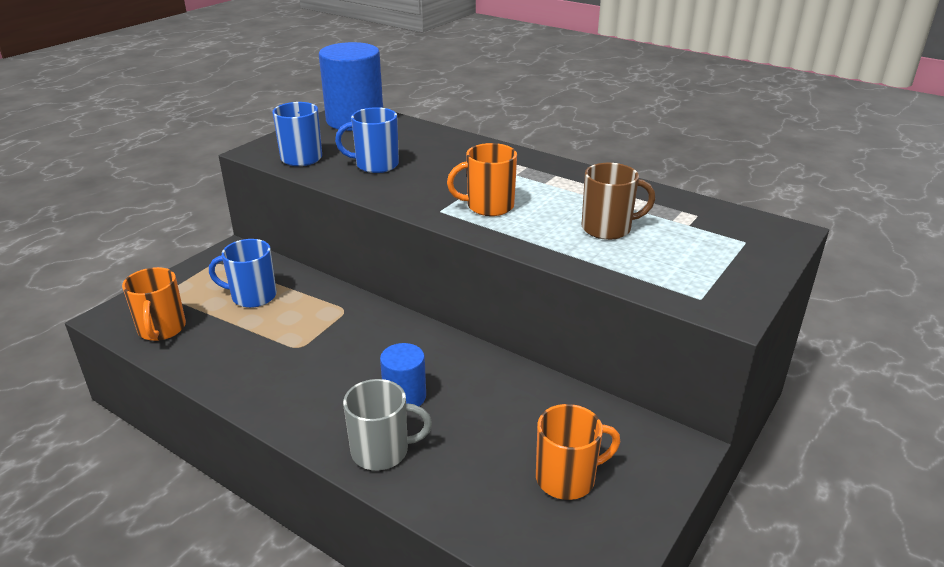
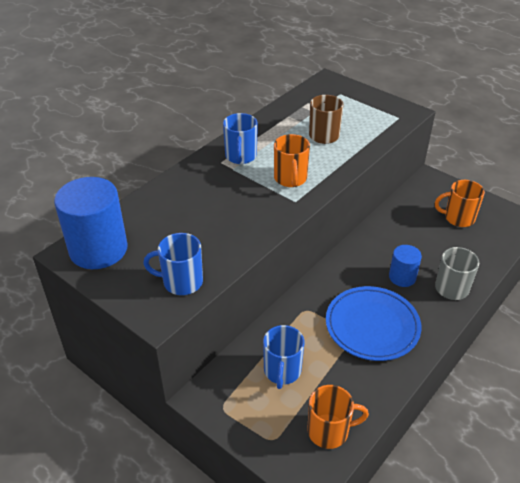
camera: 85 degrees left, 10 degrees up
blue mug [335,107,399,173] -> blue mug moved to [223,113,258,164]
orange mug [536,404,620,500] -> orange mug turned 75 degrees counterclockwise [435,180,485,227]
none -> blue plate [326,286,421,361]

